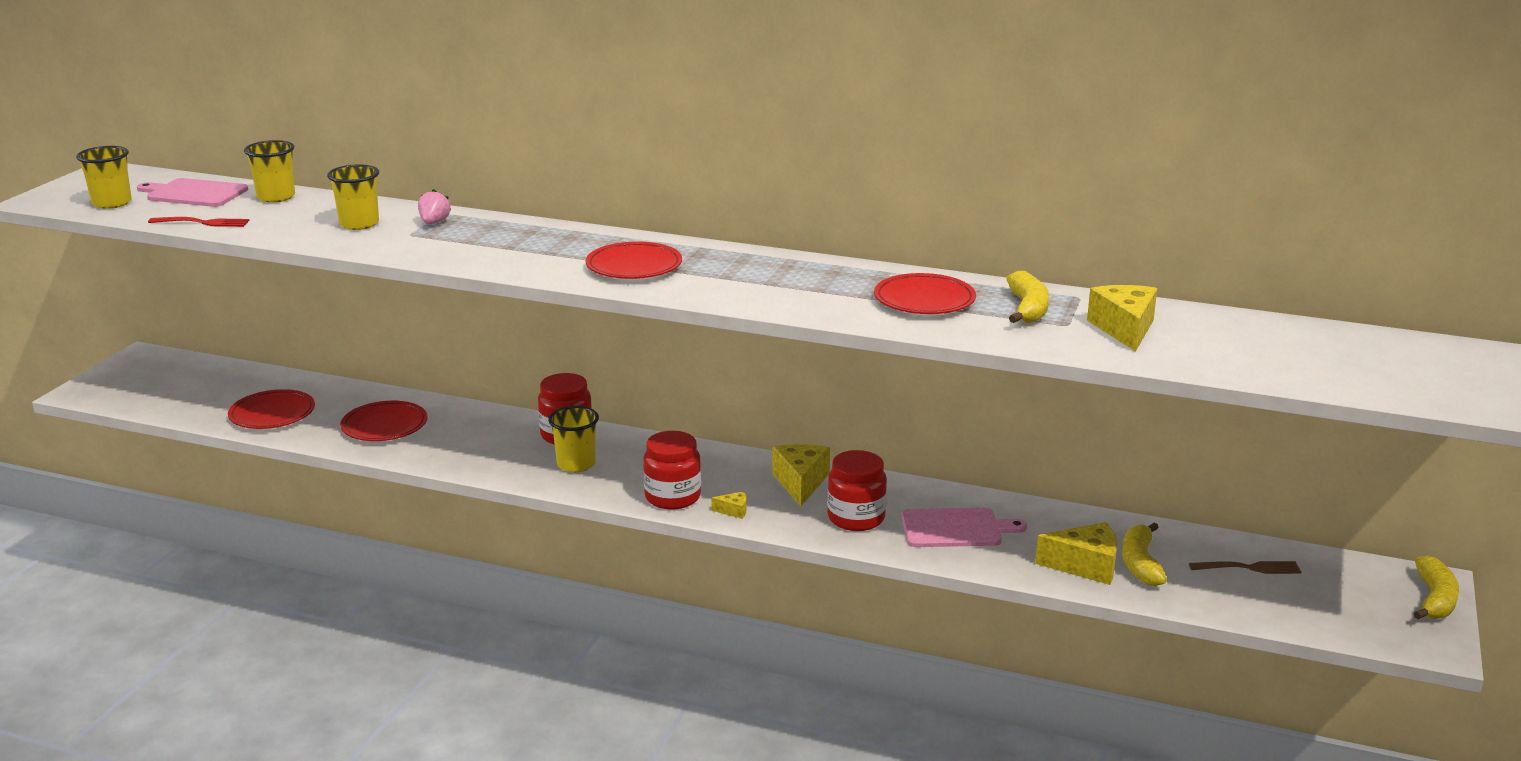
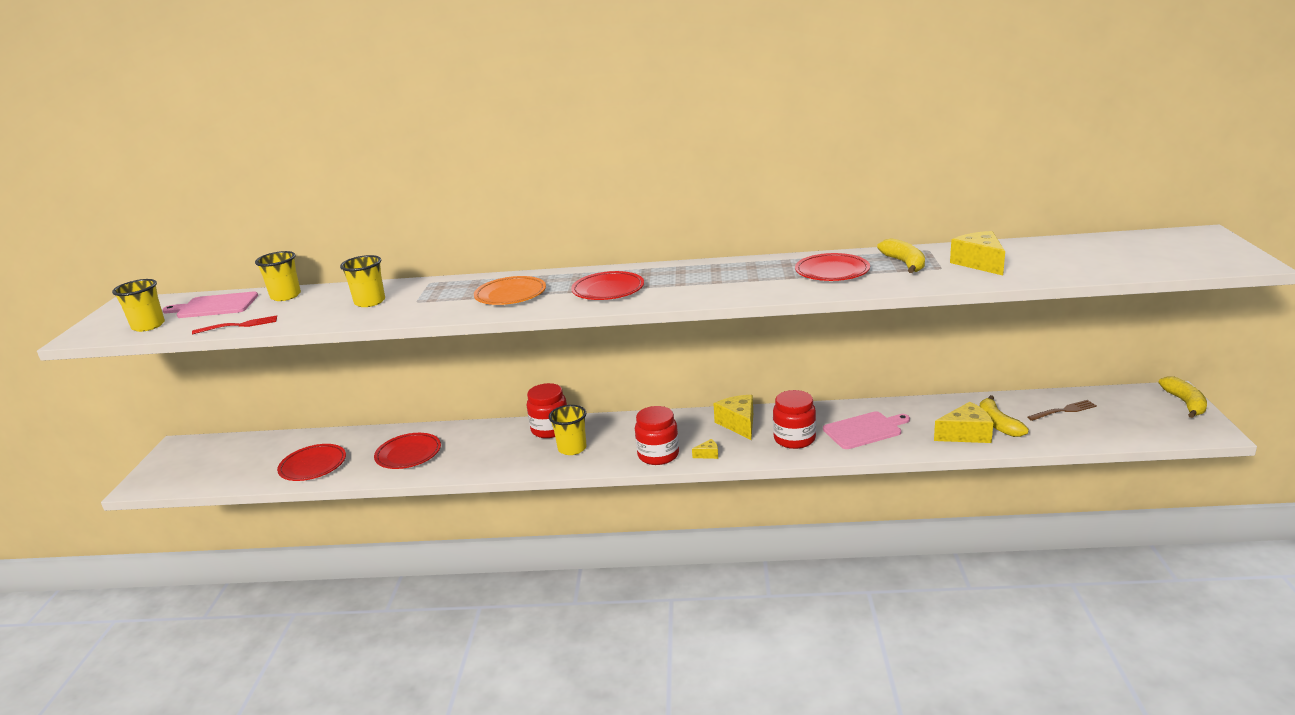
camera: 15 degrees left, 0 degrees up
pink strawberry [418,189,451,224] -> none
none -> orange plate [474,276,546,305]

